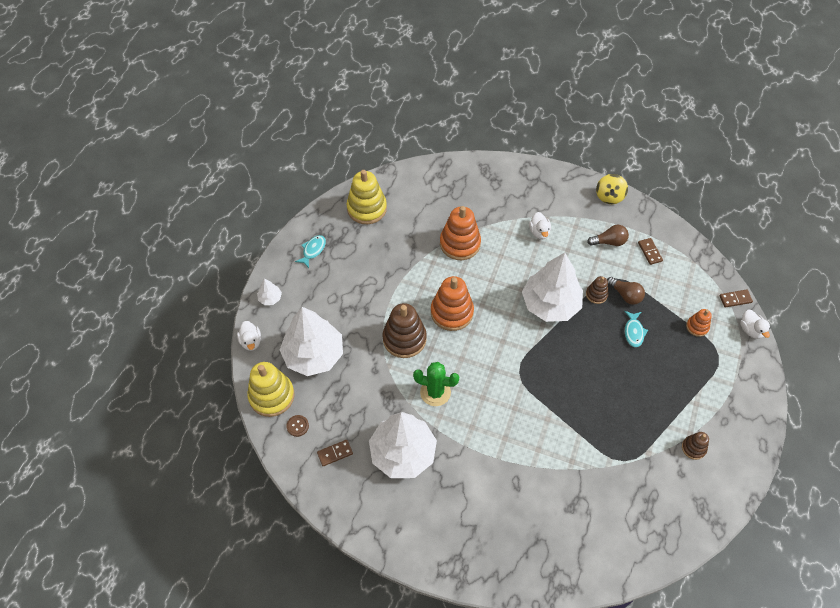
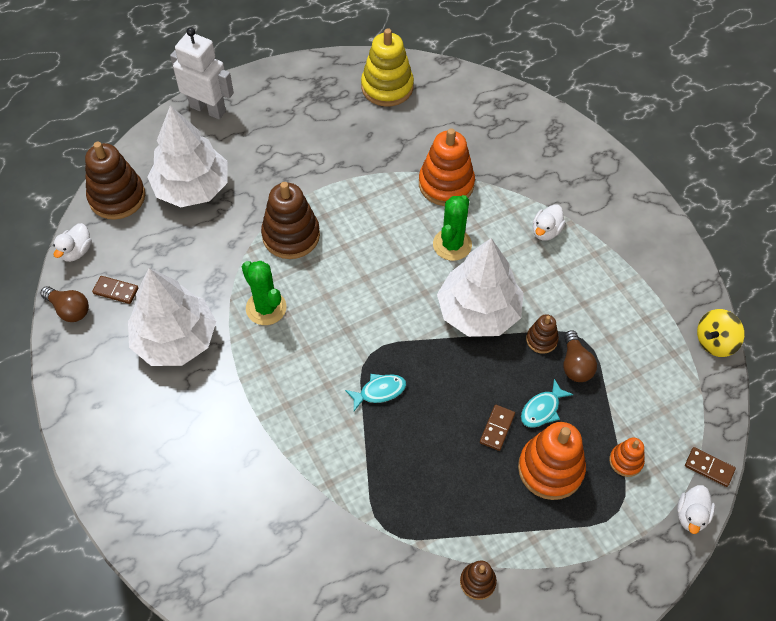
camera: 40 degrees right, 0 degrees up
white duck [237,321,261,351] -> white duck moved to [53,223,92,262]
yellow stacking toy [247,362,294,417] -> brown stacking toy [85,142,145,220]
white tree [257,279,282,305] -> white robot [170,27,234,119]
brown button [286,415,309,437] -> none
turquoise fish [295,235,326,268] -> turquoise fish moved to [345,374,406,411]
orange stacking toy [431,276,474,331] -> orange stacking toy moved to [518,422,586,500]
brown light bulb [587,225,629,246] -> brown light bulb moved to [41,286,89,322]
yellow spinning top [596,174,628,204] -> yellow spinning top moved to [697,309,745,357]
brown domino [638,238,663,265] -> brown domino moved to [480,405,515,451]
none -> green cactus [433,195,472,261]

